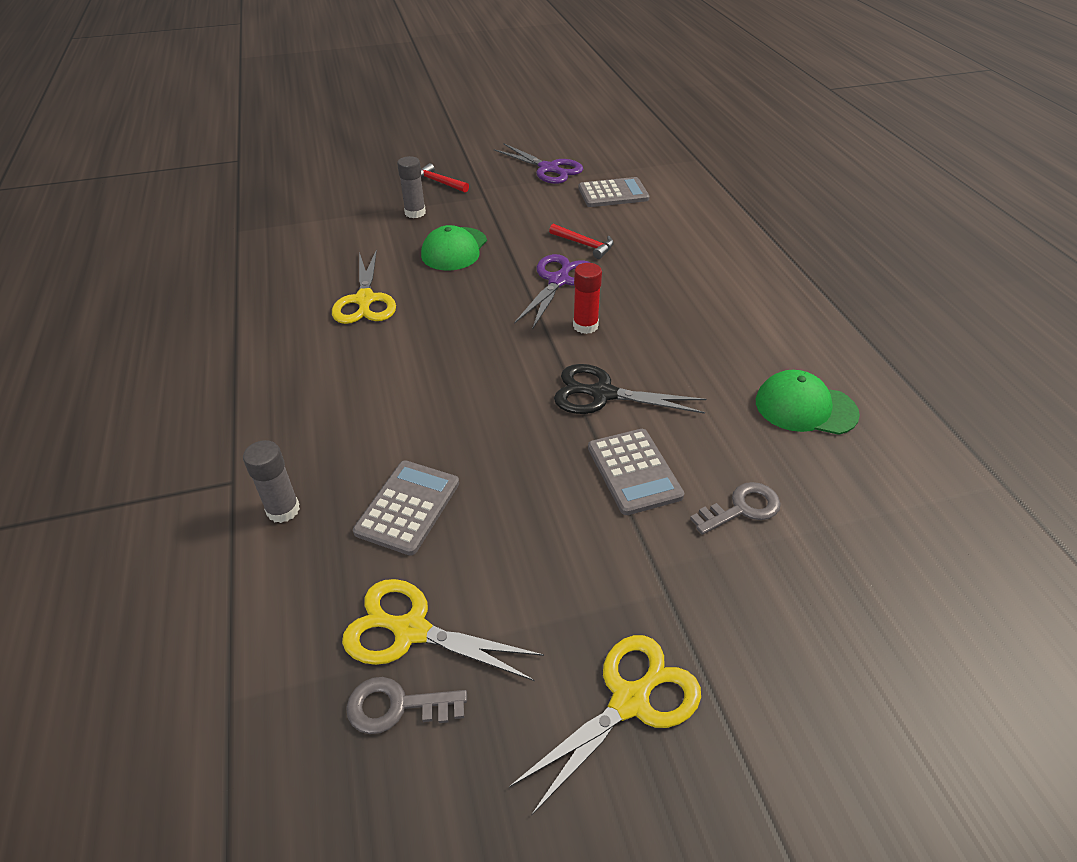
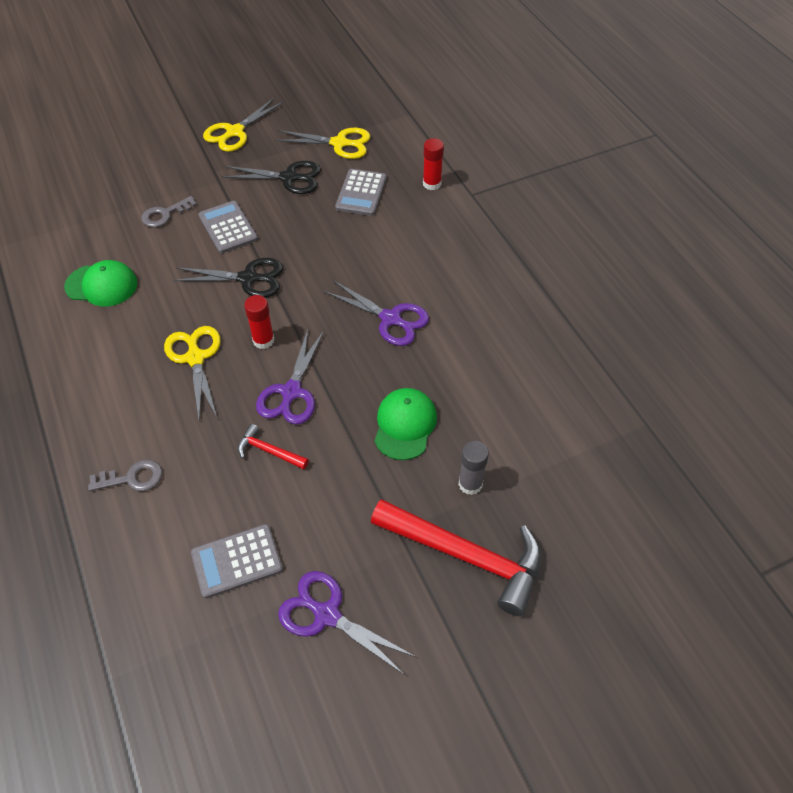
camera: 170 degrees right, 10 degrees up
grey glue stick [243,440,300,523] -> red glue stick [423,138,444,190]
yellow scissors [332,249,396,324] -> yellow scissors moved to [164,326,221,419]
grey key [346,677,467,734] -> grey key moved to [88,460,162,491]
red hammer [421,163,469,193] -> red hammer [371,499,541,616], size x2.17
none -> black scissors [222,161,321,194]
none -> purple scissors [324,280,429,346]

